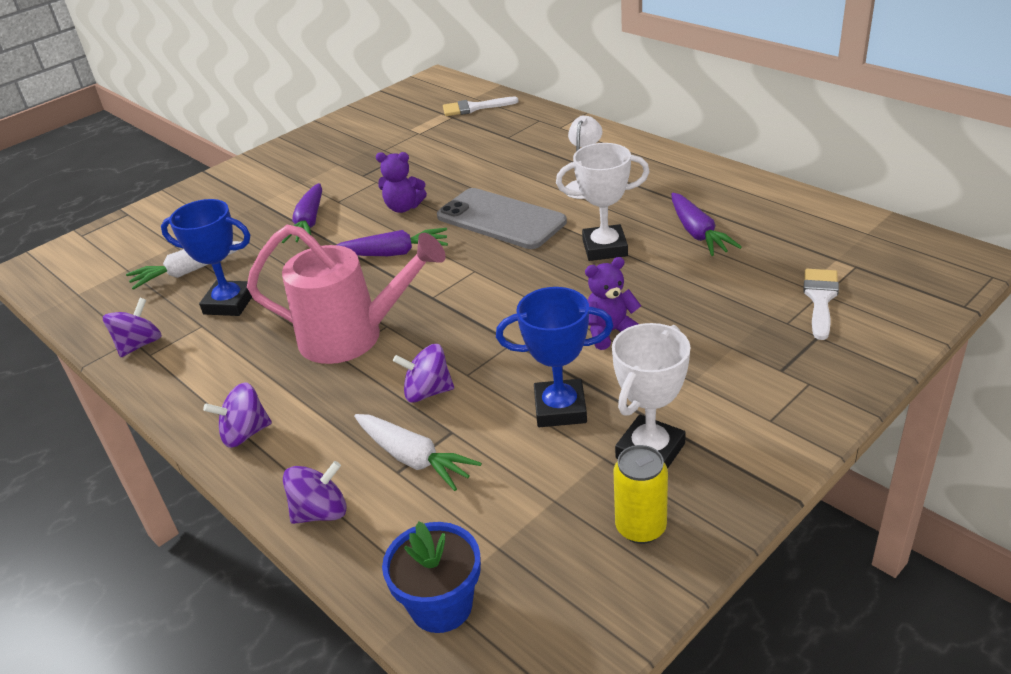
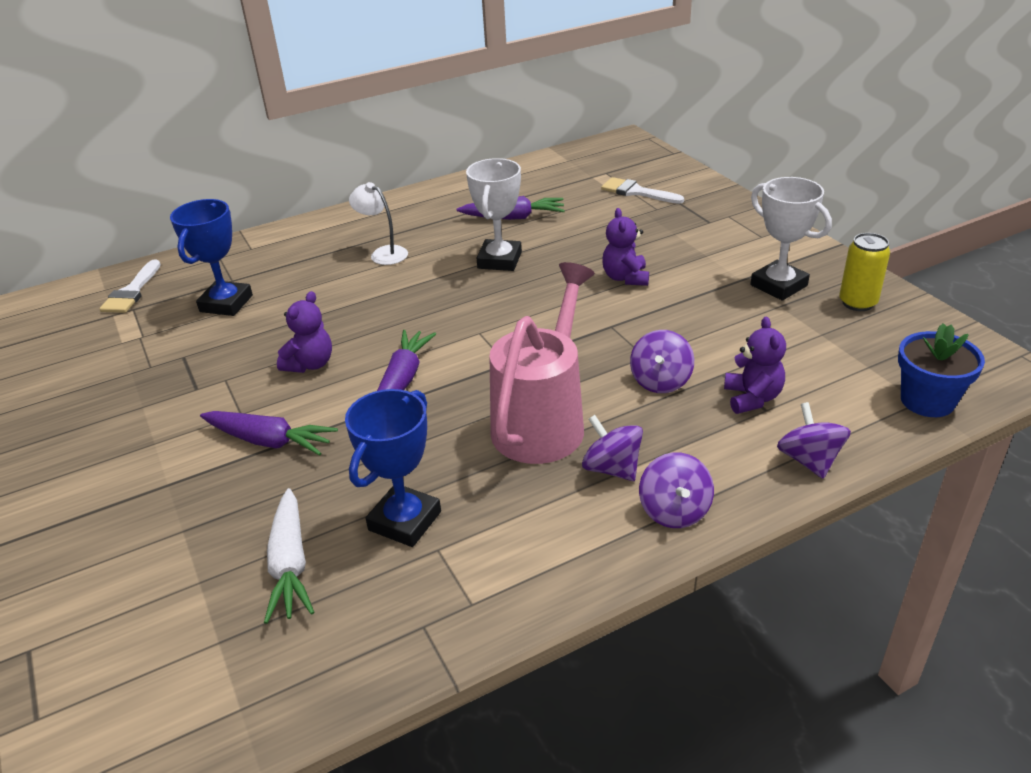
camera: 75 degrees left, 0 degrees up
purple spinning top [103,298,162,357] -> purple spinning top moved to [582,415,643,481]
white carrot [354,414,482,491] -> purple teddy bear [724,317,786,414]
grey phone [437,188,567,249] -> none
blue trophy [496,287,614,427] -> blue trophy moved to [170,199,253,316]

